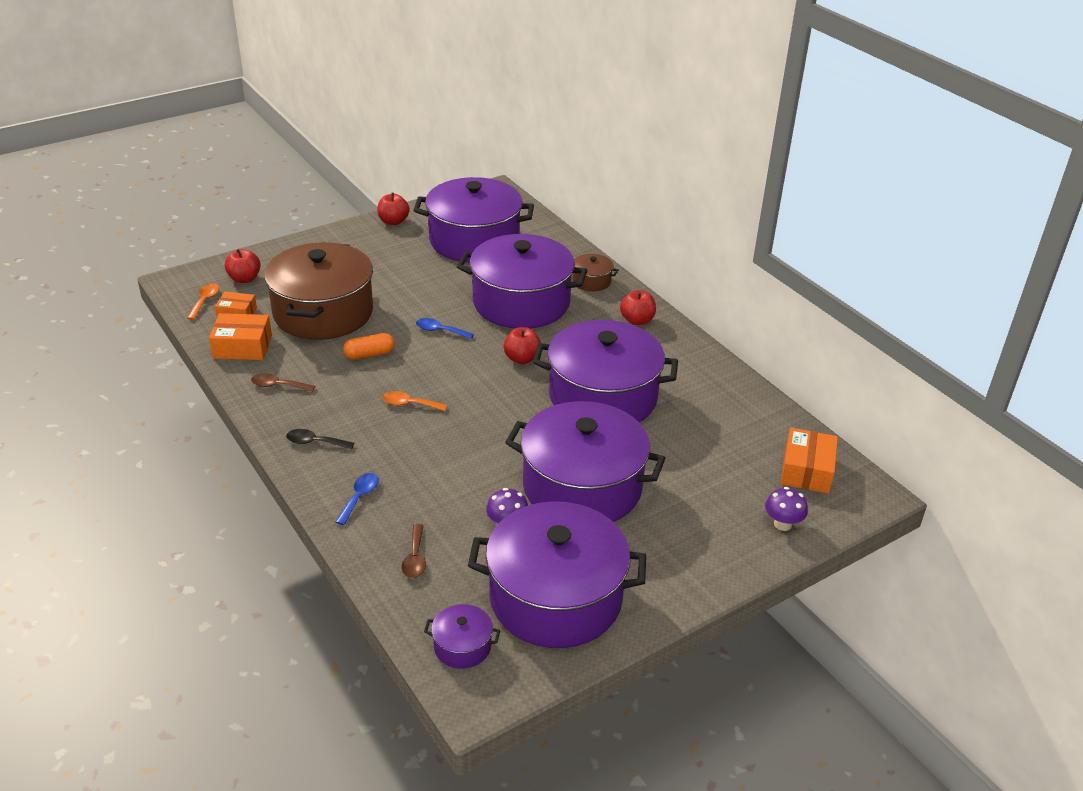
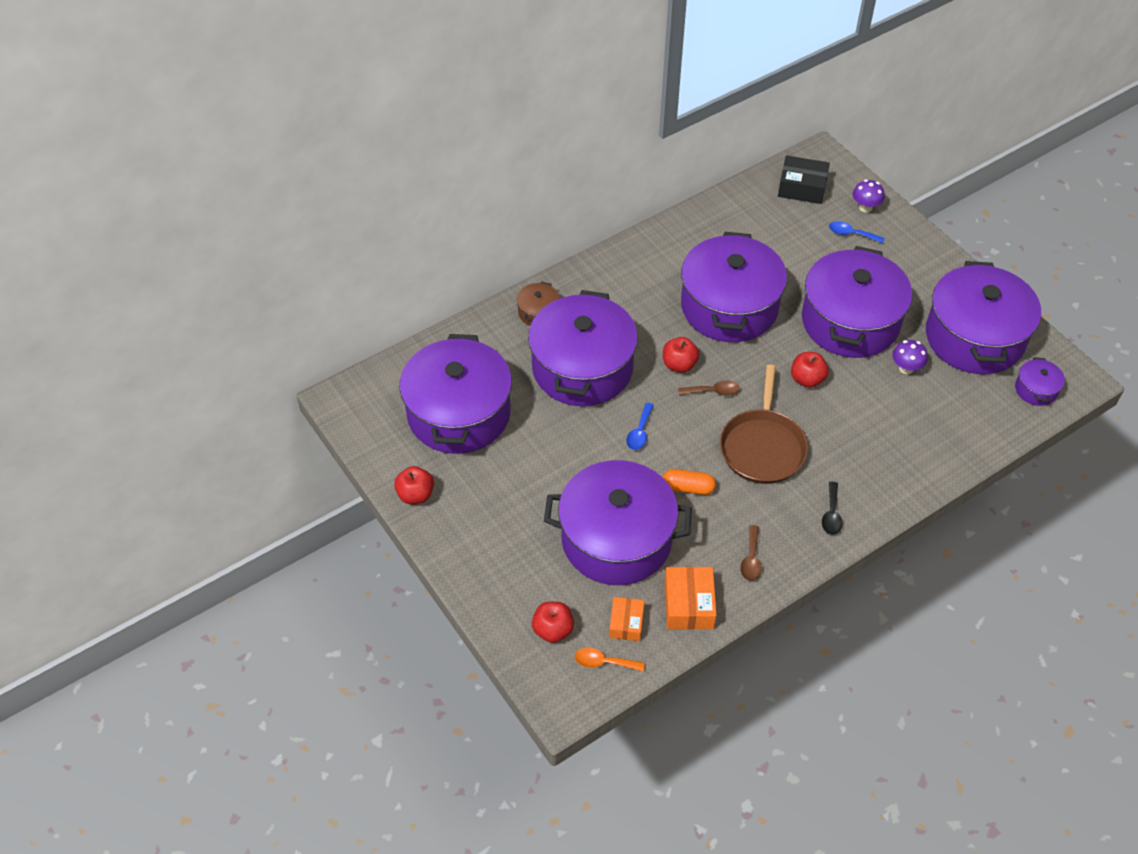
camera: 90 degrees left, 15 degrees up
brown pot [264,242,373,340] -> purple pot [544,460,692,585]
blue spoon [336,473,379,525] -> blue spoon moved to [829,221,884,243]
orange capsule [343,333,395,359] -> orange capsule turned 60 degrees counterclockwise [663,469,716,495]
orange spoon [382,391,447,411] -> brown pan [720,364,808,484]
brown spoon [402,524,426,578] -> brown spoon moved to [678,380,740,396]
red apple [620,290,656,325] -> red apple moved to [791,352,829,388]
orange box [781,428,838,494] -> black box [778,155,830,204]

